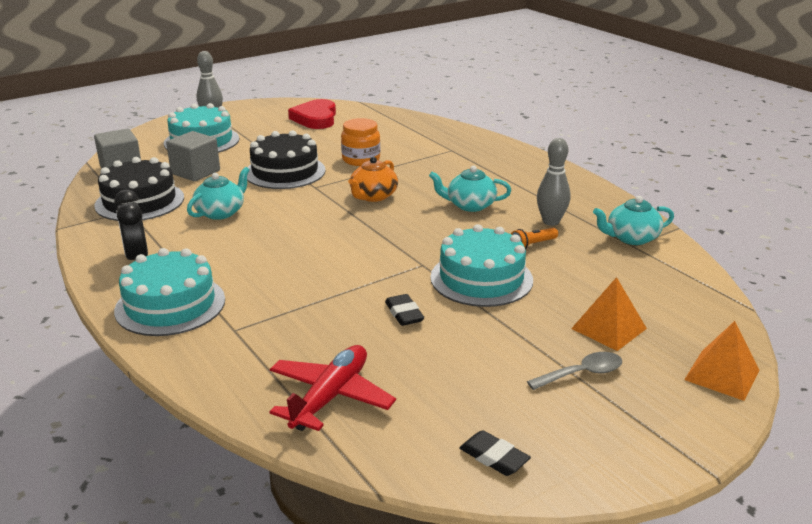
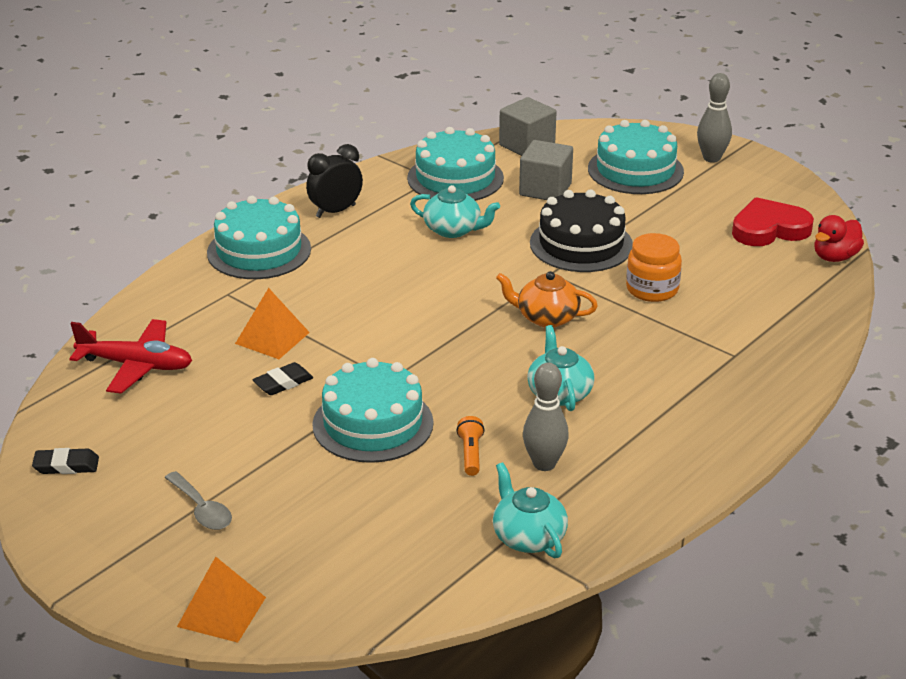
camera: 75 degrees right, 5 degrees up
black cake [94,157,184,221] -> turquoise cake [407,127,504,201]
black eraser [459,430,531,476] -> black eraser turned 60 degrees clockwise [32,448,99,474]
orange flashlight [511,228,558,249] -> orange flashlight turned 45 degrees clockwise [456,416,484,476]
orange pyramid [571,277,647,351] -> orange pyramid moved to [235,288,310,359]
none -> red duck [815,215,864,262]

